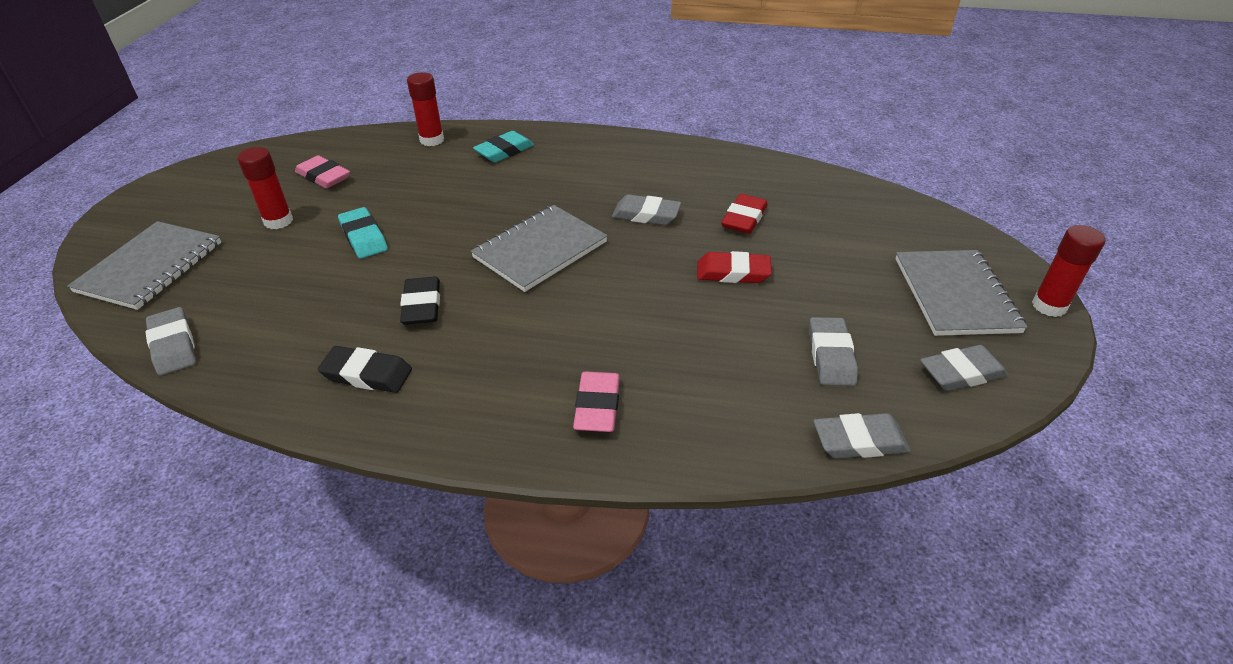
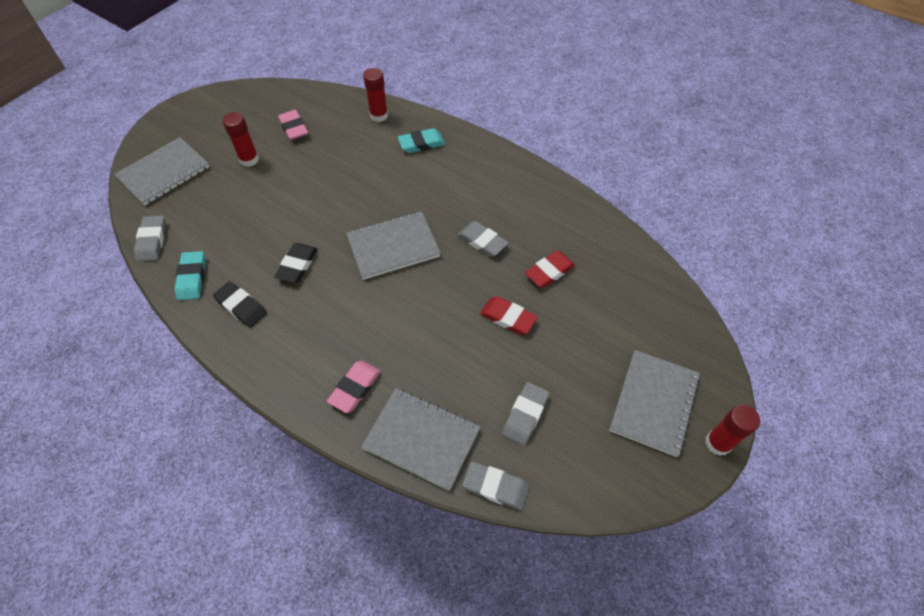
camera: 25 degrees right, 15 degrees up
turquoise eraser [338,207,388,259] -> turquoise eraser moved to [175,251,206,300]
grey eraser [920,345,1008,391] -> none
none -> grey notebook [361,388,480,491]

